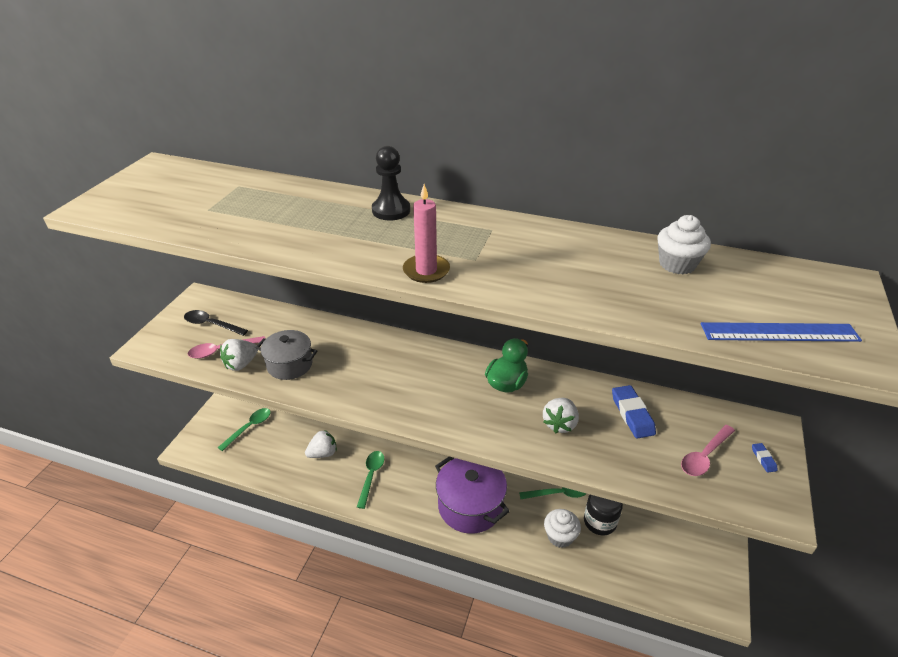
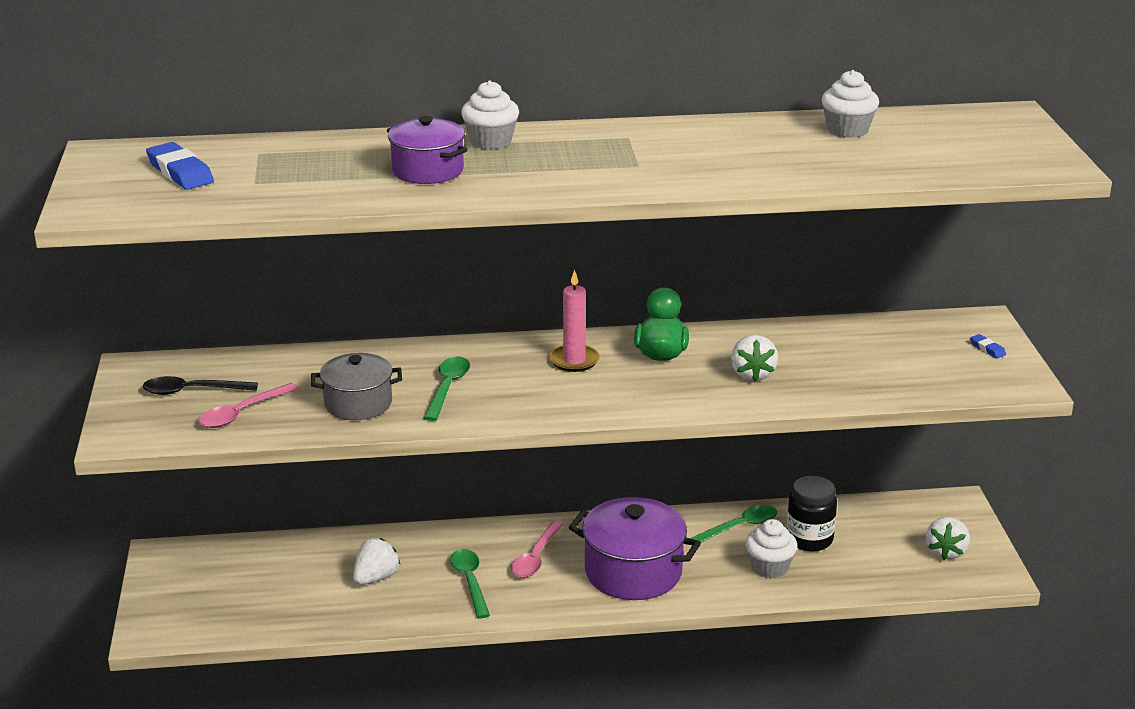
camera: 25 degrees left, 10 degrees down
green spoon [217,408,271,451] -> green spoon moved to [424,357,470,421]
white strawberry [220,339,258,371] -> white strawberry moved to [926,517,970,560]
black pawn [372,146,410,220] -> white cupcake [461,81,519,150]
pink candle [403,184,450,283] -> pink candle moved to [549,270,600,372]
blue eraser [612,385,656,439] -> blue eraser moved to [146,142,214,190]
pink spoon [681,425,735,476] -> pink spoon moved to [511,521,563,578]
blue ruler [701,322,862,342] -> none
none -> purple pot [387,116,468,184]

